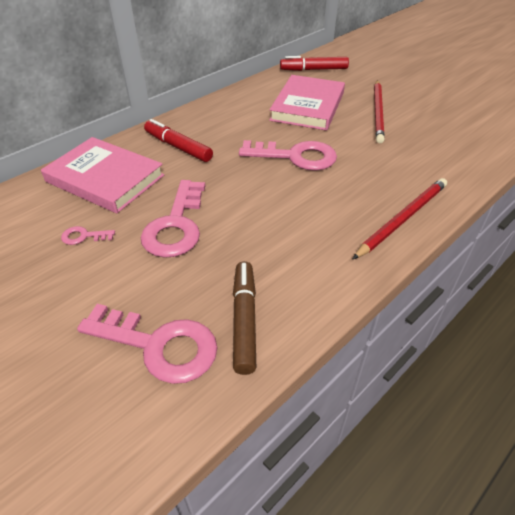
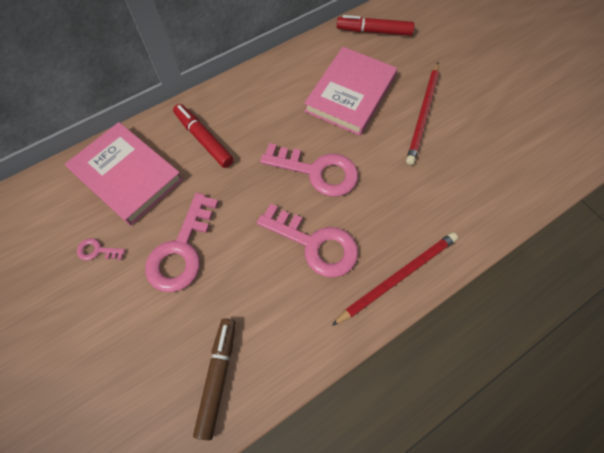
camera: 10 degrees right, 20 degrees up
pink key [77,304,217,384] -> pink key moved to [257,204,358,278]

